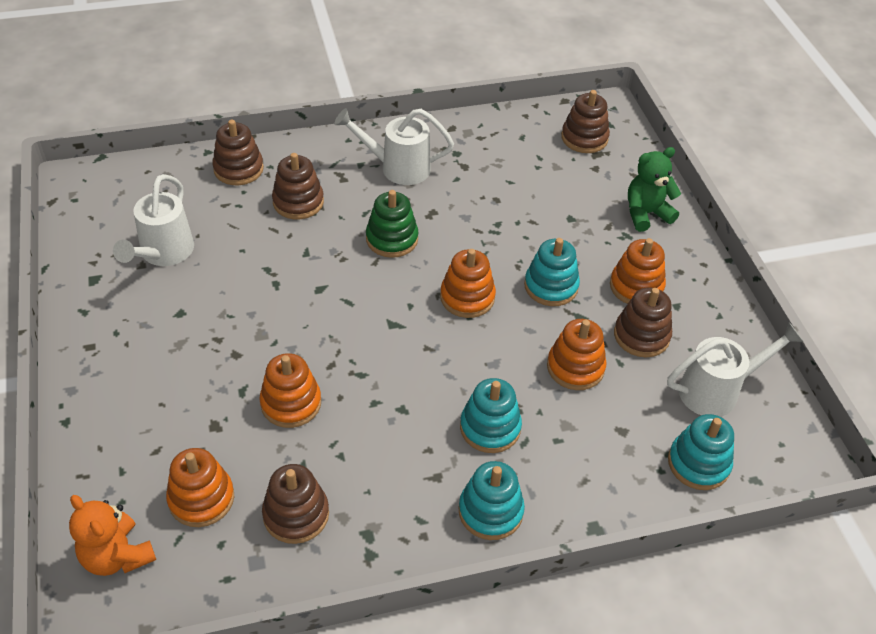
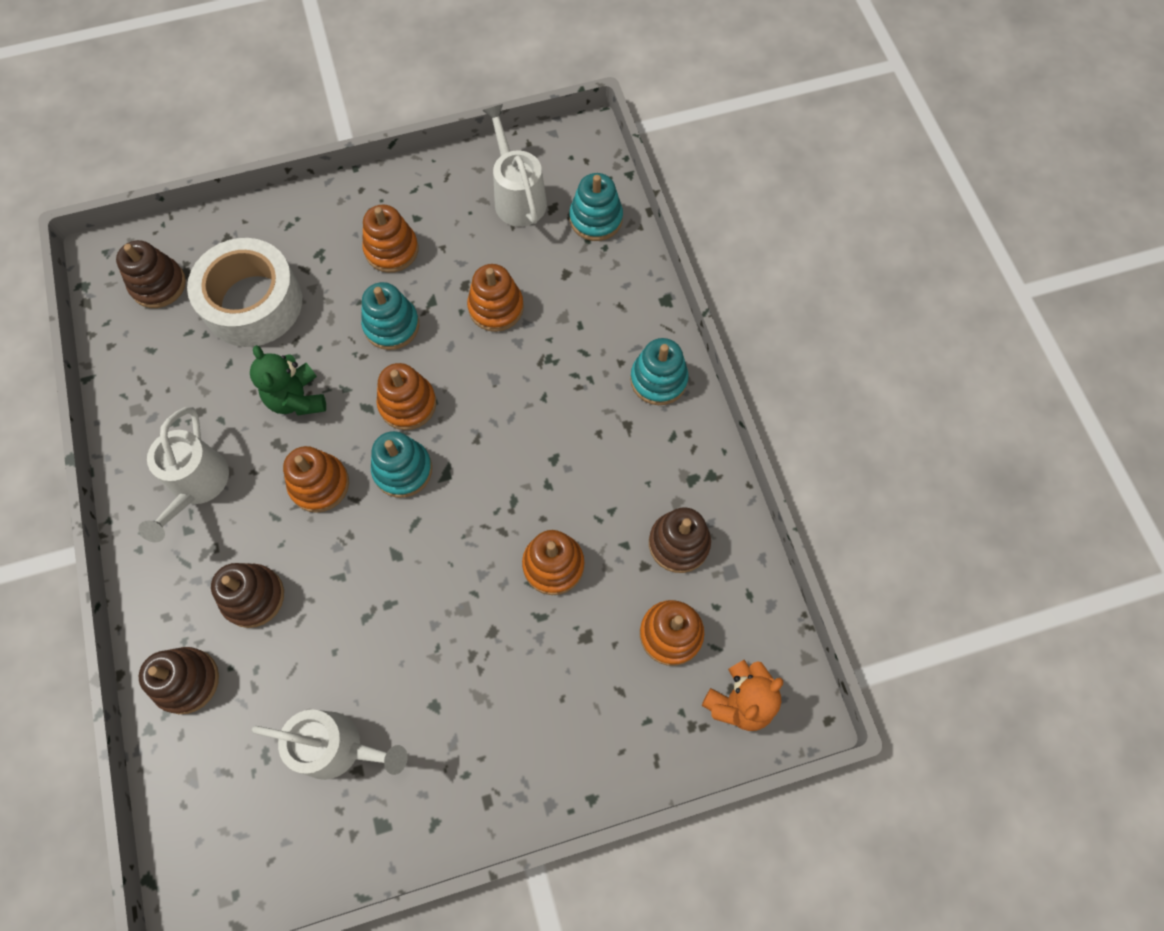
camera: 90 degrees left, 20 degrees up
green stacking toy [366,190,419,258] -> orange stacking toy [283,446,349,513]
turquoise stacking toy [460,378,522,453] -> turquoise stacking toy moved to [371,431,432,498]
brown stacking toy [614,288,672,358] -> none
green teddy bear [628,147,681,232] -> green teddy bear moved to [250,345,326,415]
none -> white tape [187,238,303,347]

